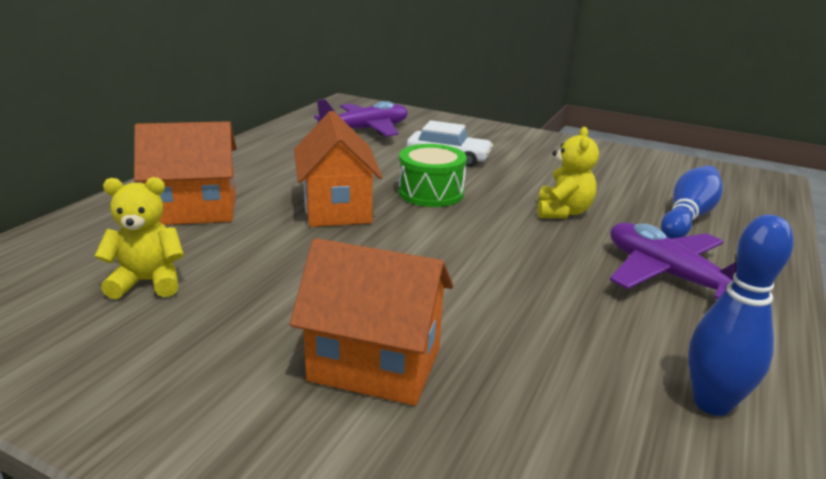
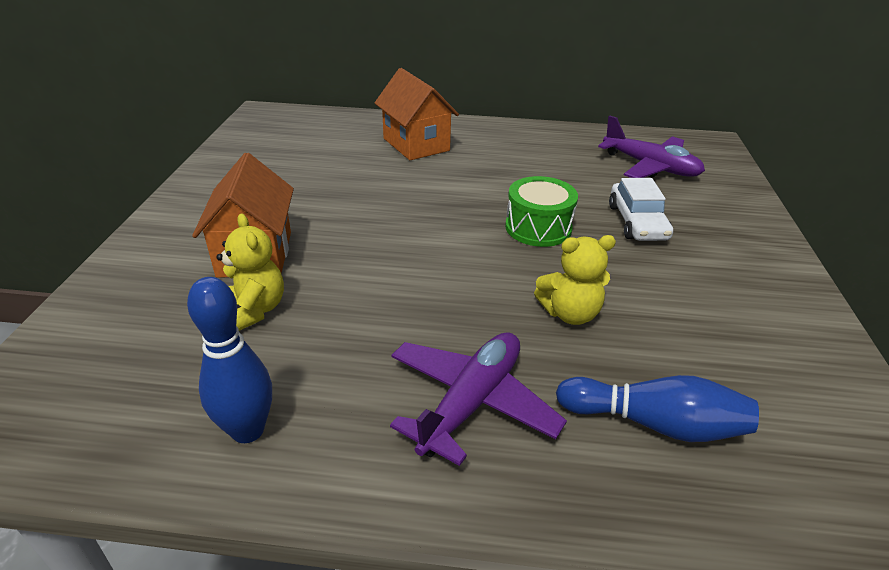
camera: 70 degrees right, 10 degrees up
yellow teddy bear [95,177,184,299] -> yellow teddy bear moved to [216,213,284,331]
orange house [294,111,382,227] -> none

